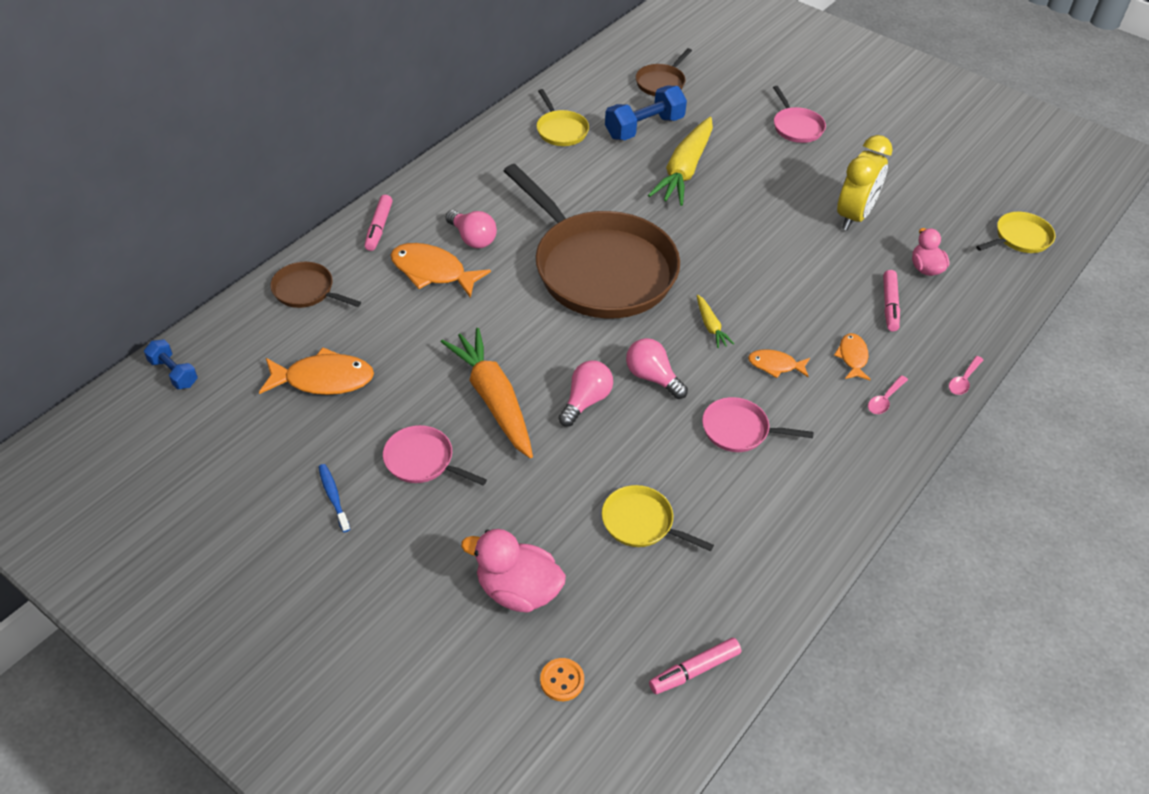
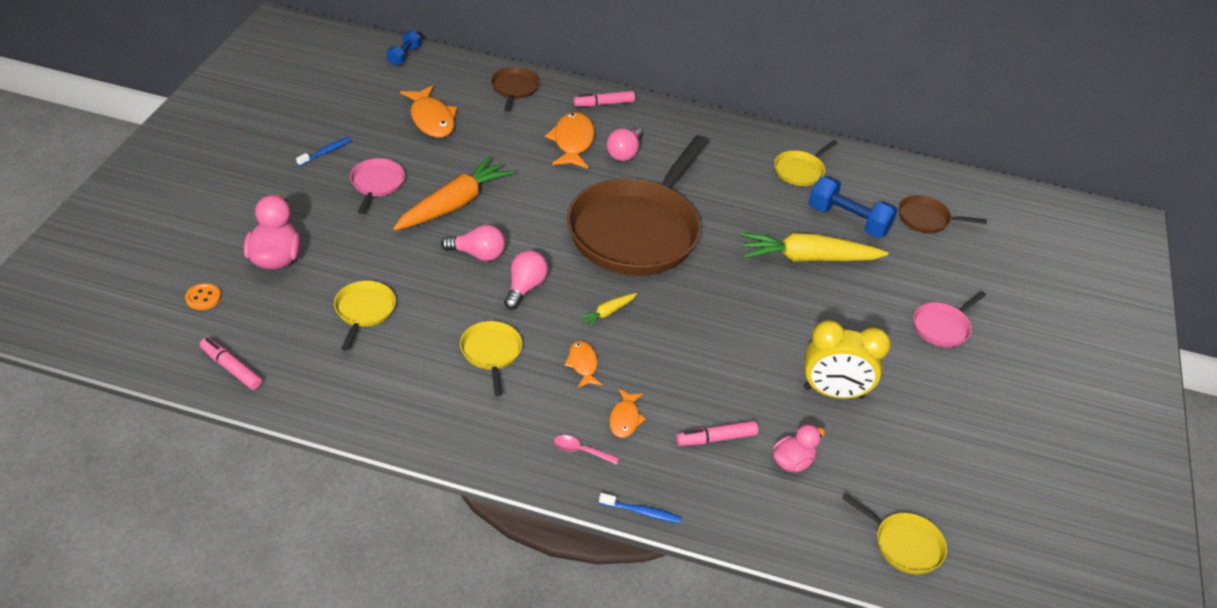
camera: 65 degrees right, 5 degrees down
pink pan [702,397,814,452] -> yellow pan [460,321,522,396]
orange fish [834,333,871,380] -> orange fish turned 120 degrees clockwise [609,389,646,438]
pink spoon [949,356,983,395] -> blue toothbrush [599,493,681,523]

